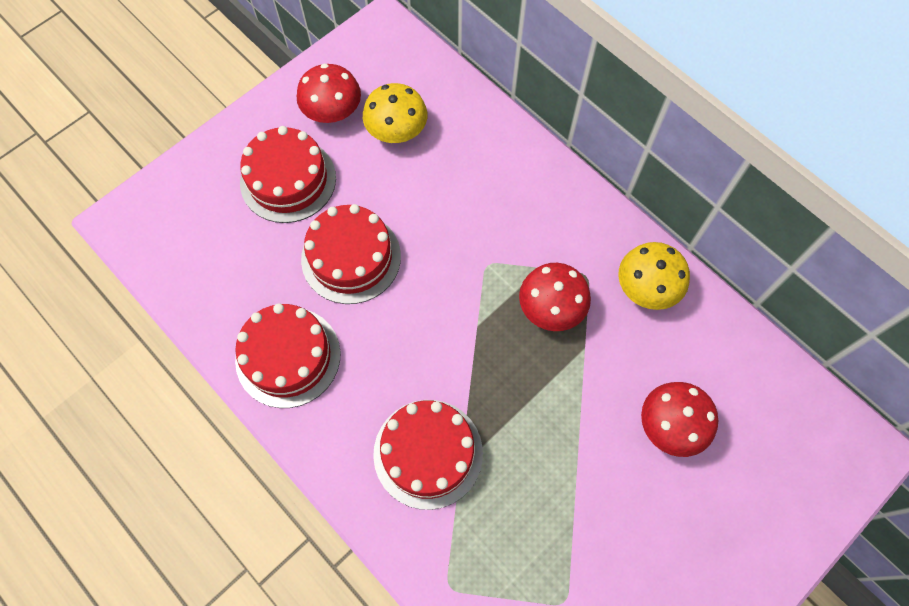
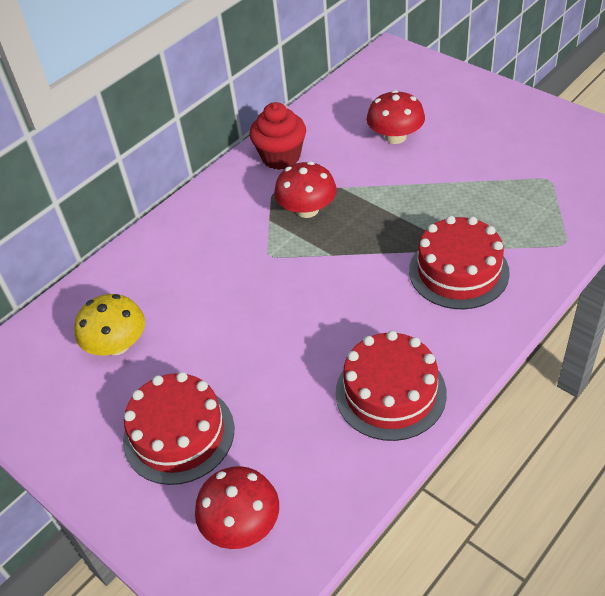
camera: 90 degrees left, 20 degrees down
red mushroom [297,63,361,123] -> red mushroom moved to [195,466,279,549]
red cake [301,204,401,304] -> none
yellow mushroom [618,242,690,310] -> red cupcake [250,102,306,170]

